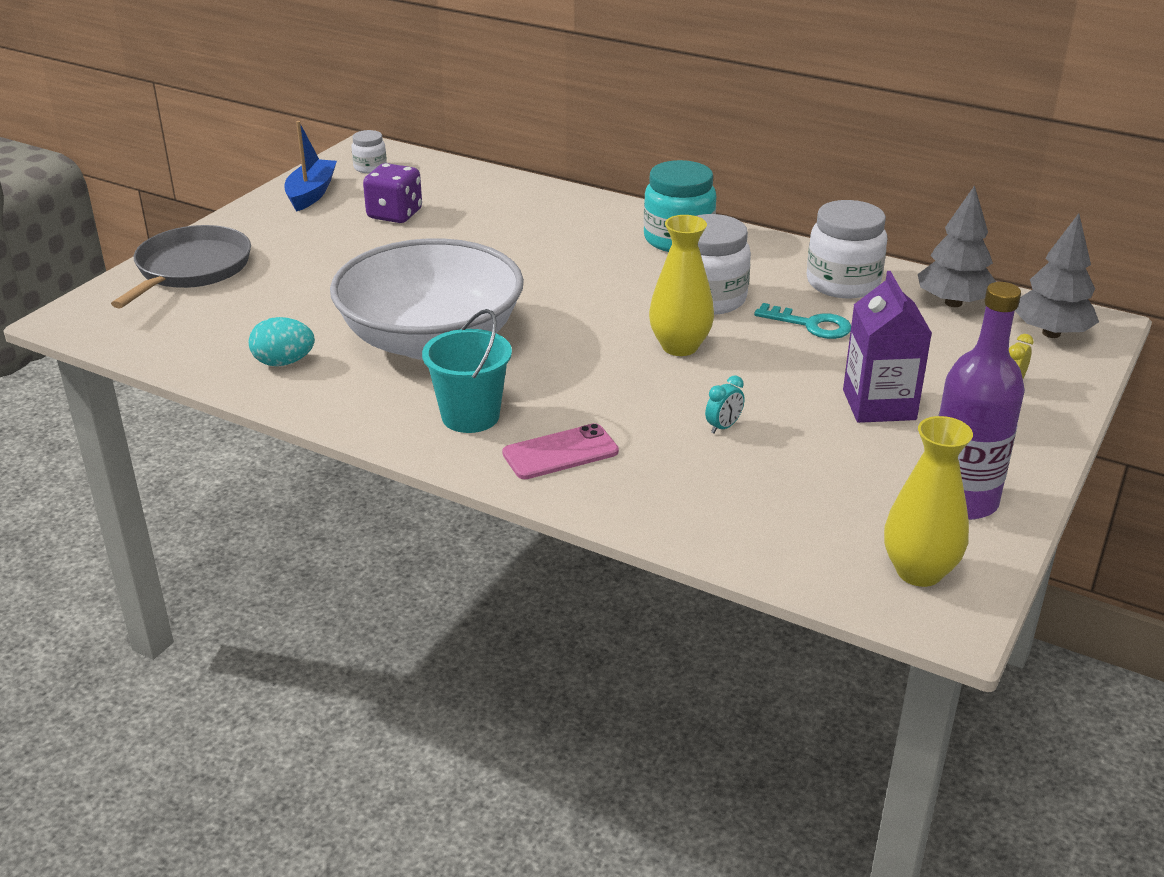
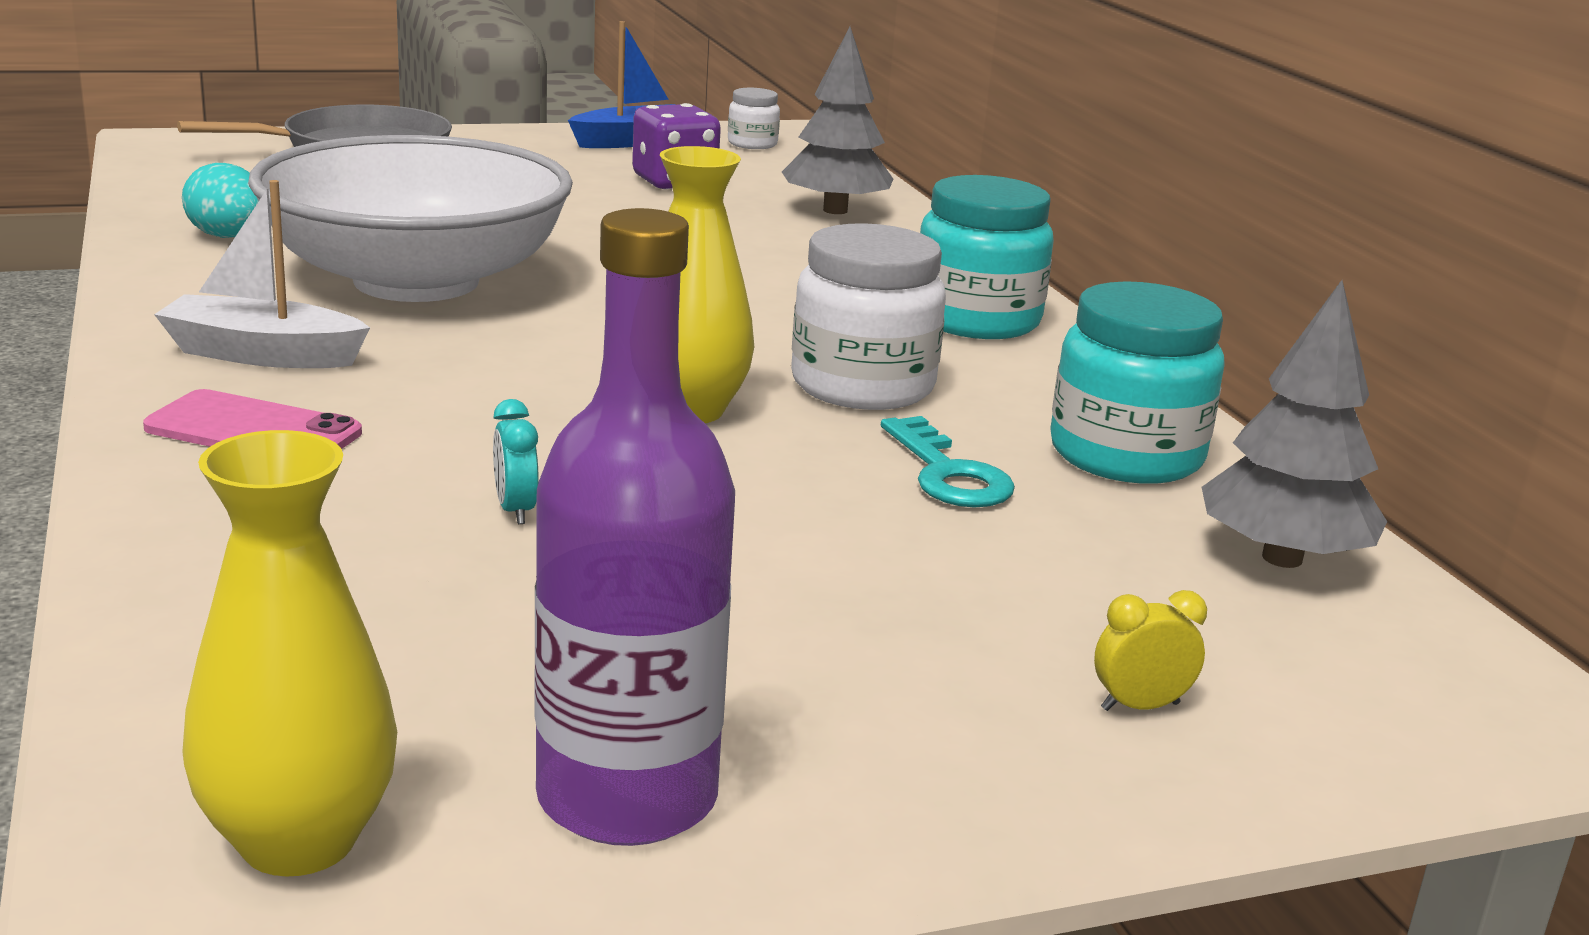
camera: 40 degrees right, 10 degrees down
turquoise bucket [422,309,512,433] -> white boat [154,180,370,368]
turquoise clock [705,375,745,434] -> turquoise clock turned 75 degrees clockwise [493,399,539,524]
white jar [807,200,887,298] -> turquoise jar [1050,281,1225,484]
purple carton [843,271,932,423] -> none
grey tree [1015,213,1099,338] -> grey tree moved to [782,27,893,214]

